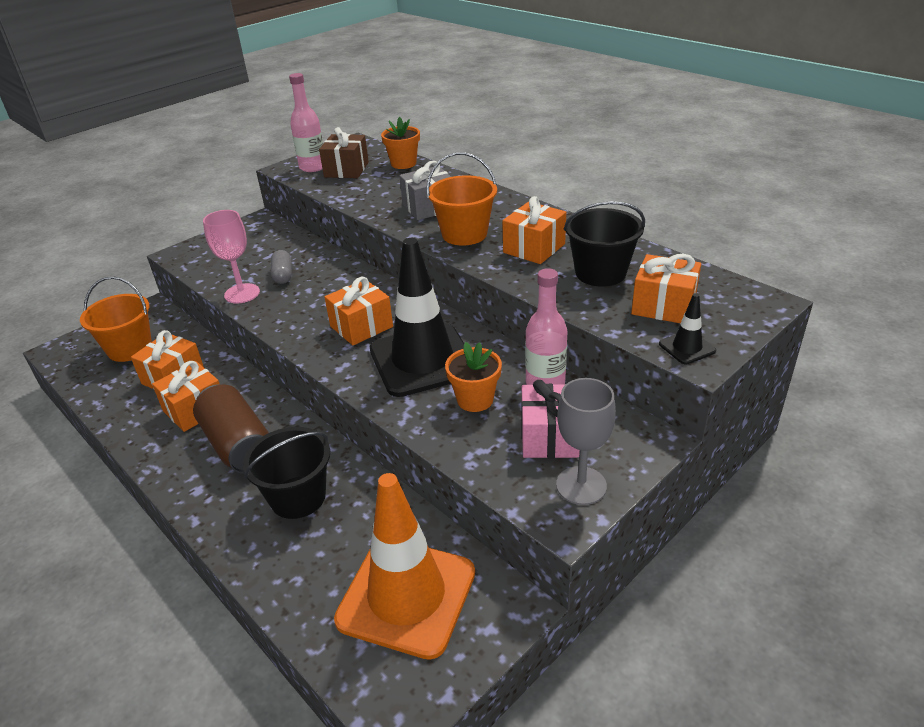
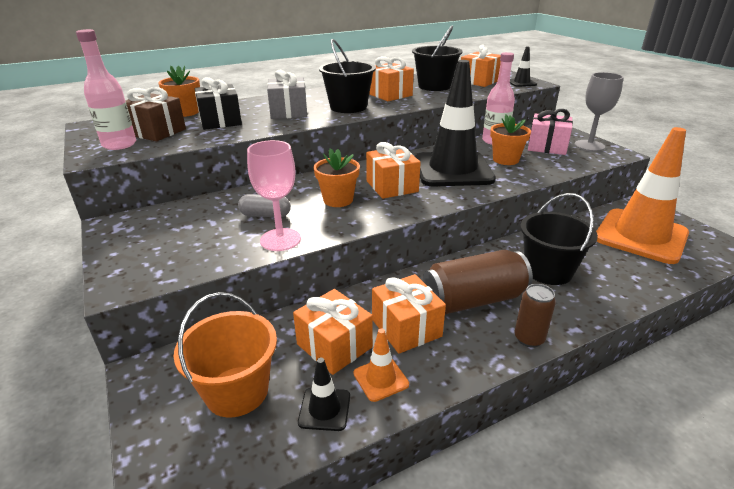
camera: 75 degrees left, 5 degrees down
orange bucket [426,152,497,246] -> black bucket [319,39,376,113]
none -> black gift [194,77,242,130]
none -> black traffic cone [298,358,350,431]
none -> orange flower pot [314,148,360,207]
none -> orange traffic cone [353,328,409,402]
none -> brown can [515,284,556,348]

